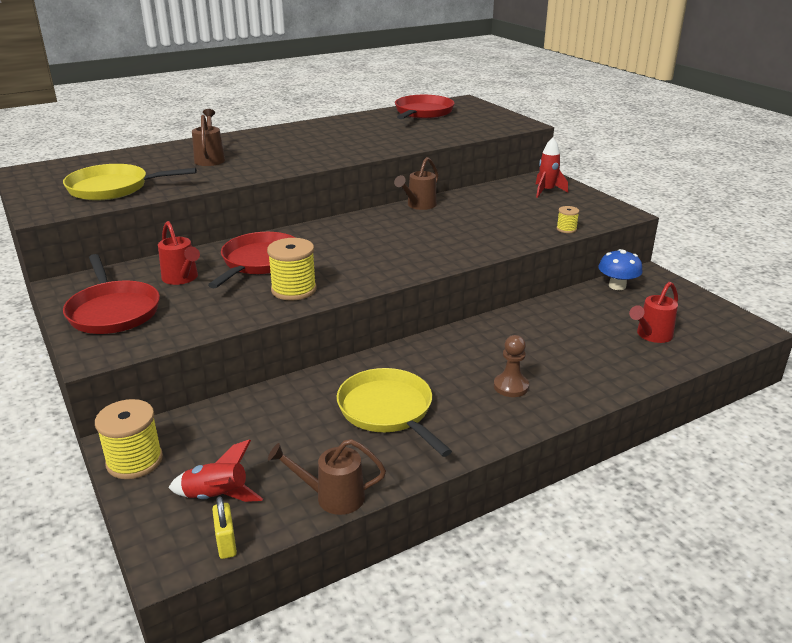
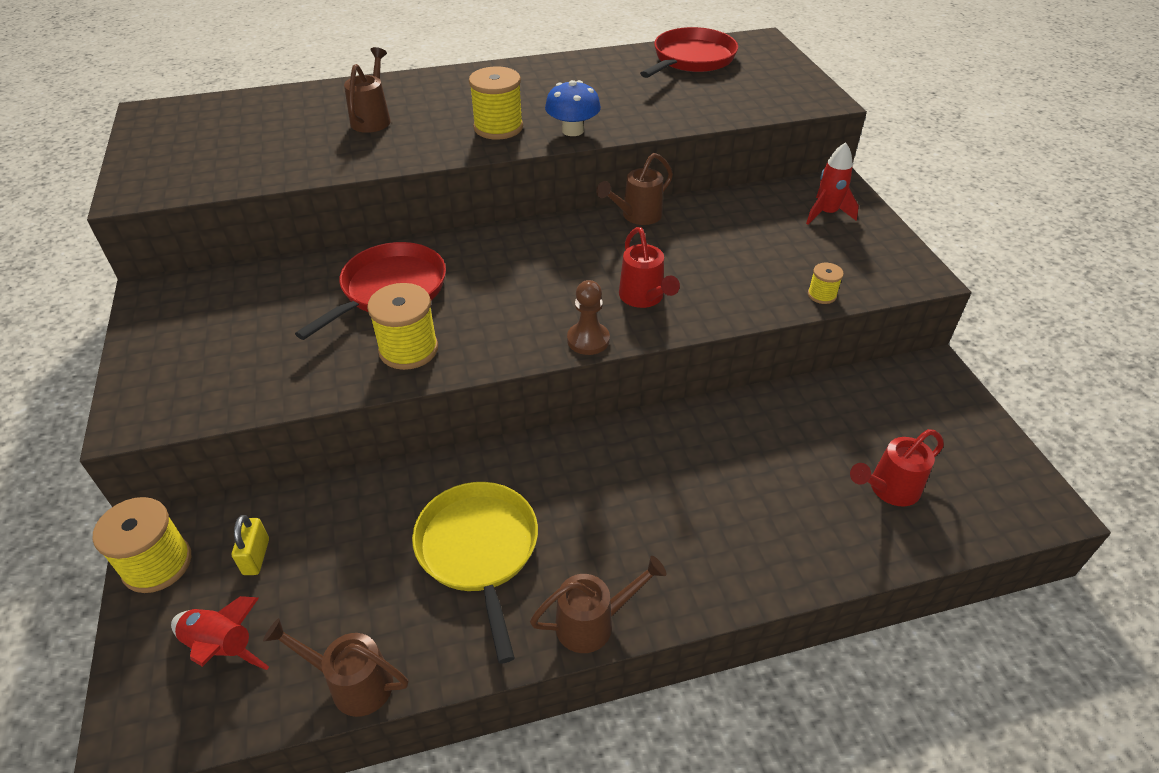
camera: 15 degrees right, 15 degrees up
yellow pan [63,164,197,200] -> none
red pan [63,254,160,334] -> none
red watering can [158,221,200,285] -> red watering can moved to [619,227,680,308]
yellow padlock [212,496,237,559] -> yellow padlock moved to [232,515,269,575]
brown pawn [494,335,529,397] -> brown pawn moved to [567,280,610,355]
blue mushroom [598,249,642,290] -> blue mushroom moved to [545,80,601,136]
none -> yellow spool [469,66,523,140]
none -> brown watering can [530,556,667,653]

